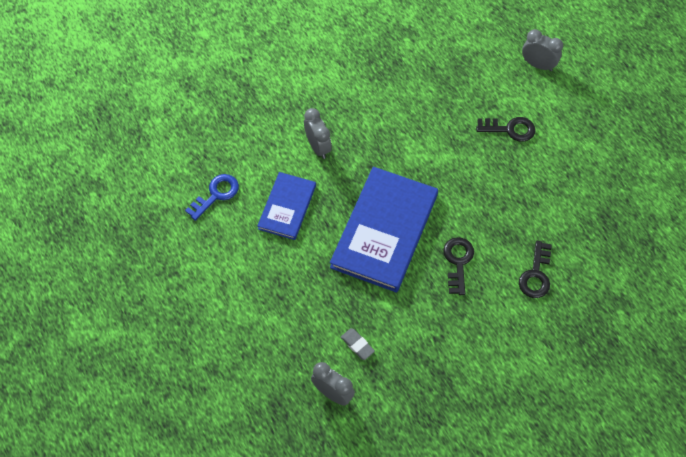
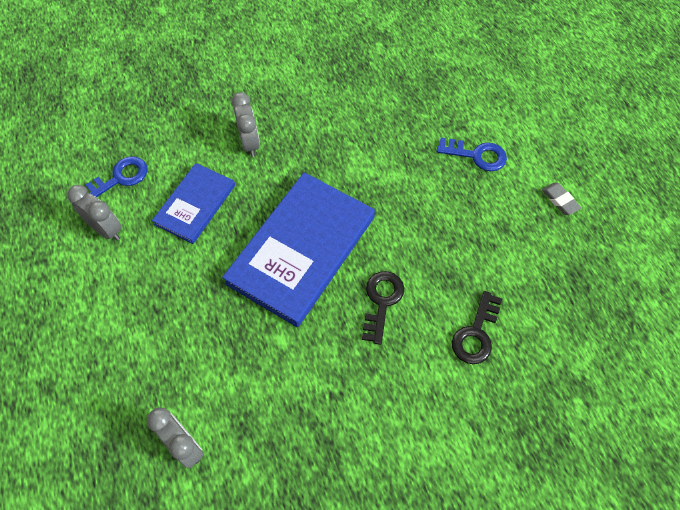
camera: 10 degrees right, 0 degrees up
grey eraser [341,328,375,360] -> grey eraser moved to [542,183,581,215]
black key [476,117,535,142] -> blue key [437,138,507,171]
grey clock [522,29,563,71] -> grey clock moved to [67,185,121,241]

